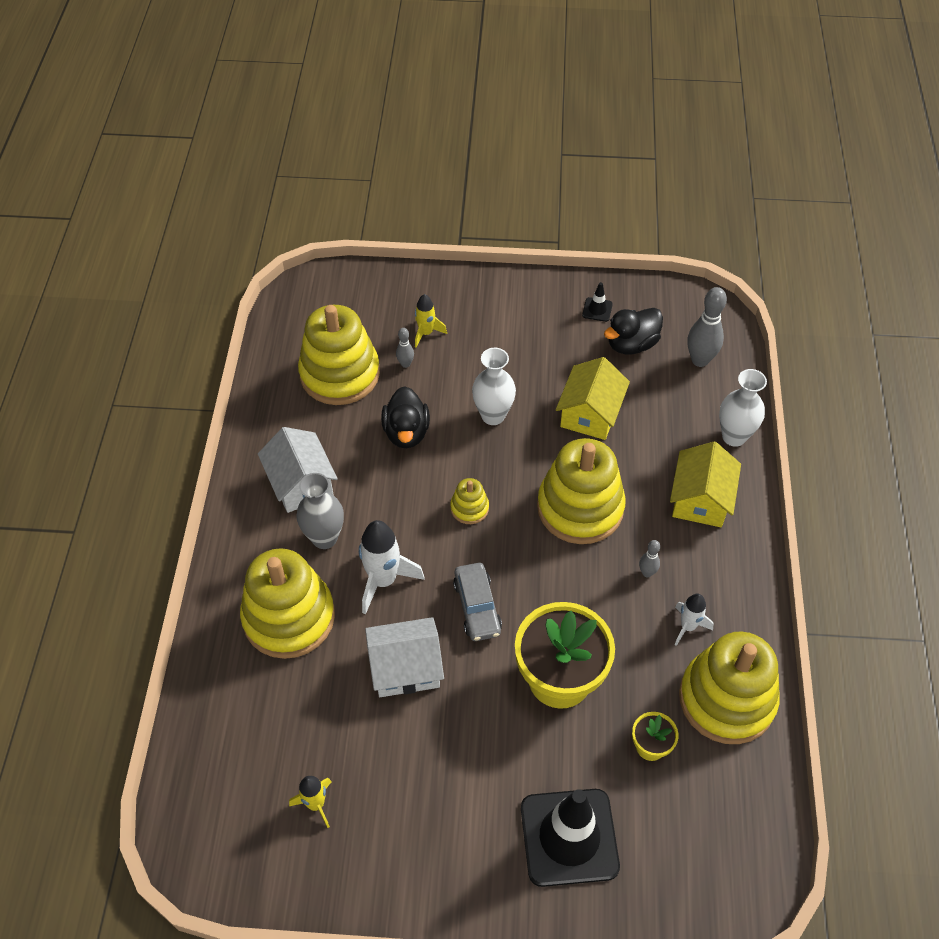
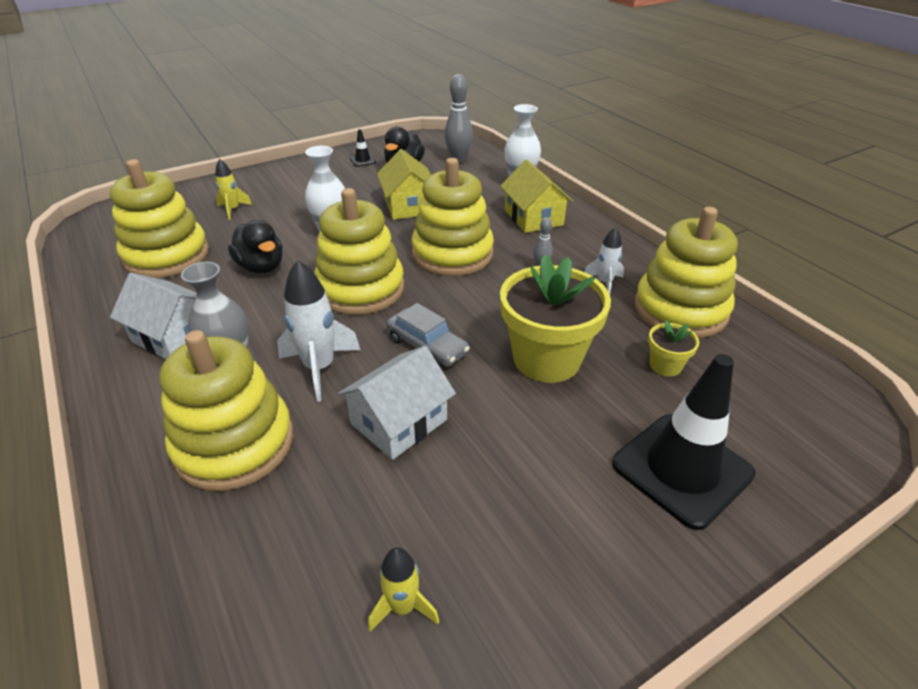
camera: 35 degrees left, 15 degrees down
grey bowling pin [396,328,414,368] -> none
yellow stacking toy [450,478,489,524] -> yellow stacking toy [314,188,404,315], size x2.24

